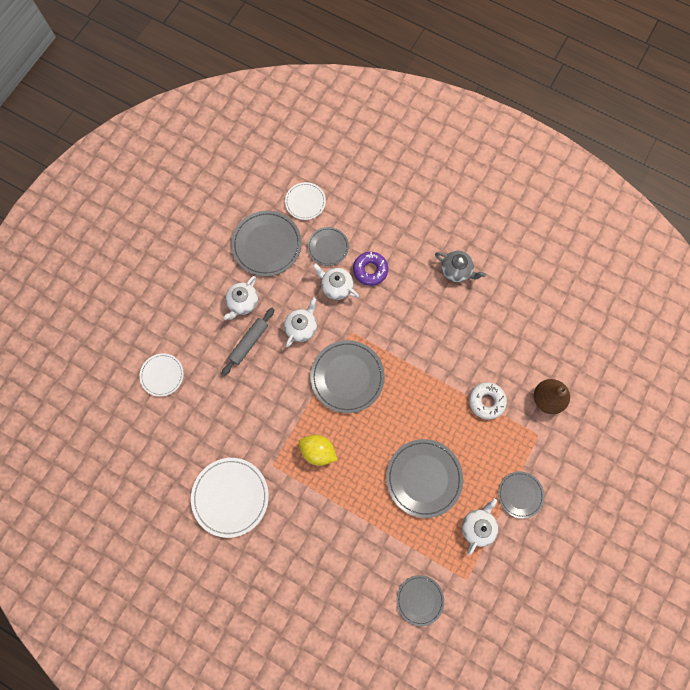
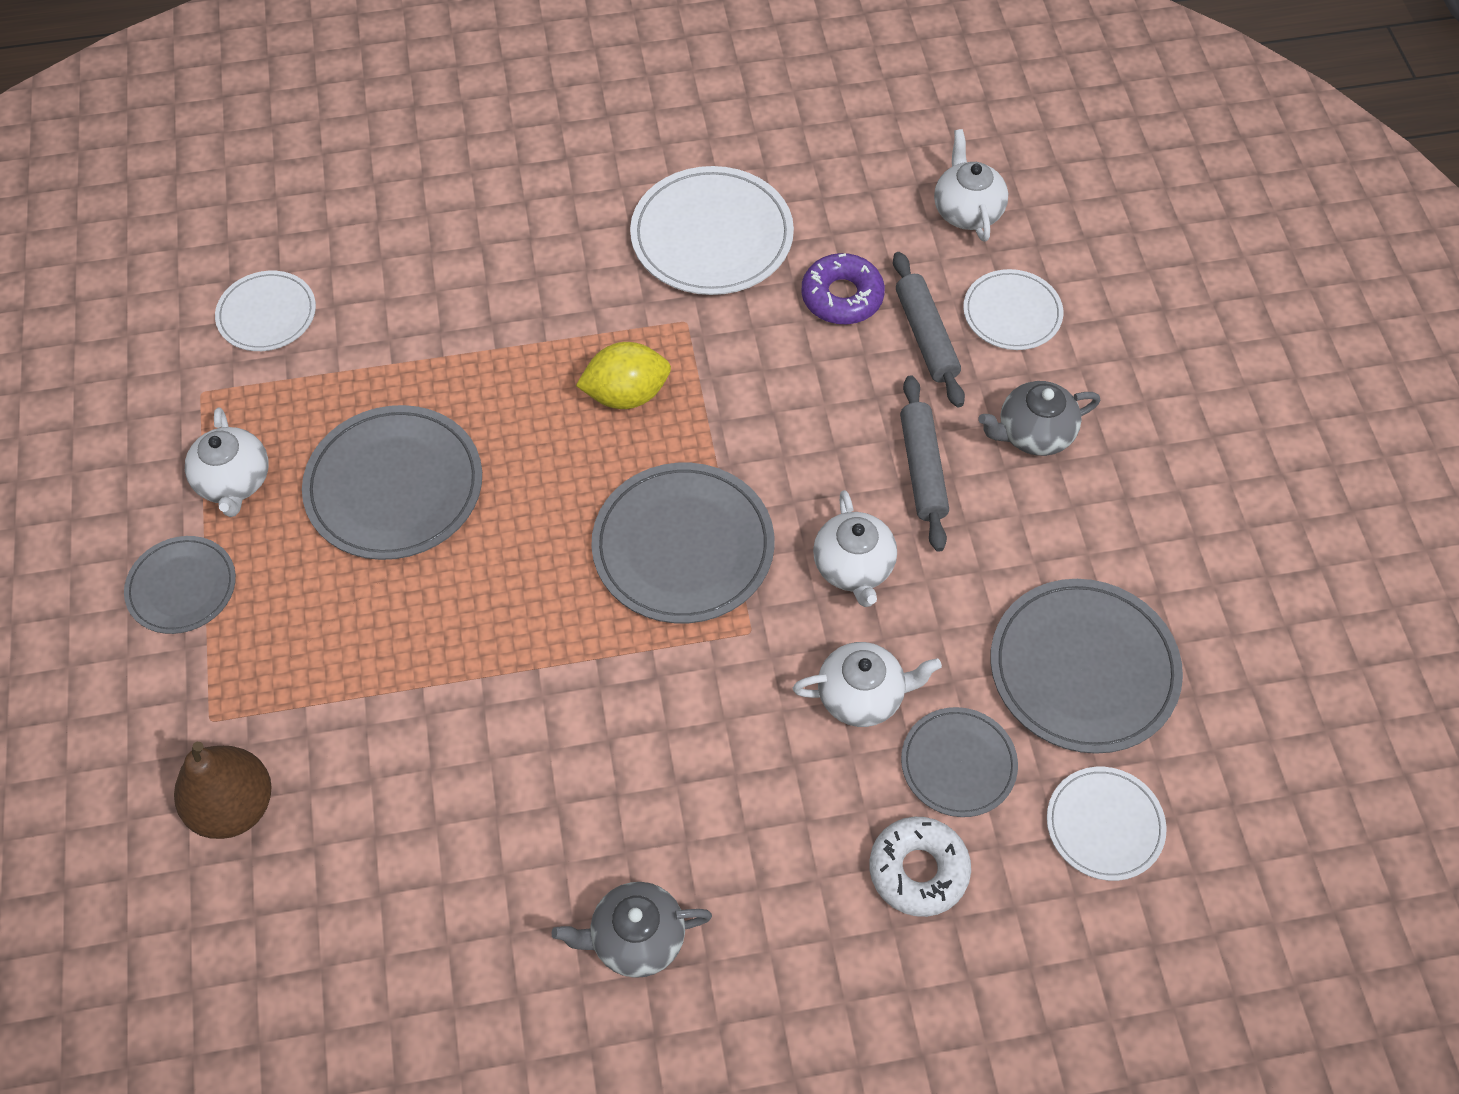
camera: 140 degrees right, 15 degrees down
white teapot [223,276,258,320] -> white teapot moved to [934,129,1008,242]
purple donut [353,252,388,286] -> purple donut moved to [801,253,885,324]
grey plate [397,575,444,626] -> white plate [215,271,316,351]
white donut [469,382,507,420] -> white donut moved to [869,817,971,917]
none -> grey rolling pin [893,252,965,407]
none -> grey teapot [978,381,1100,456]

